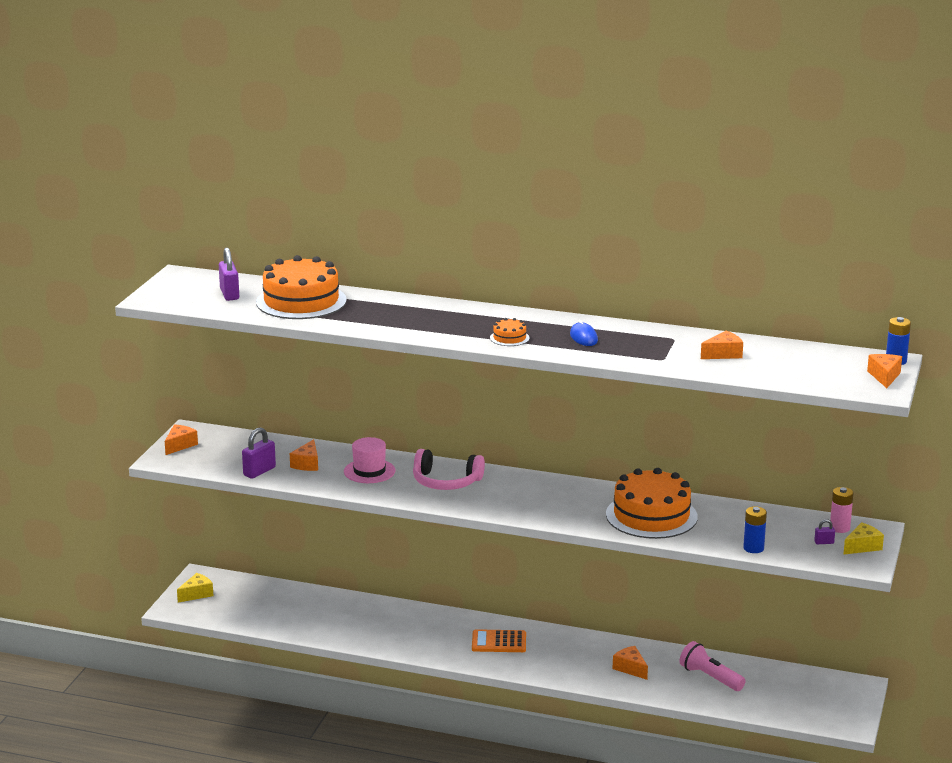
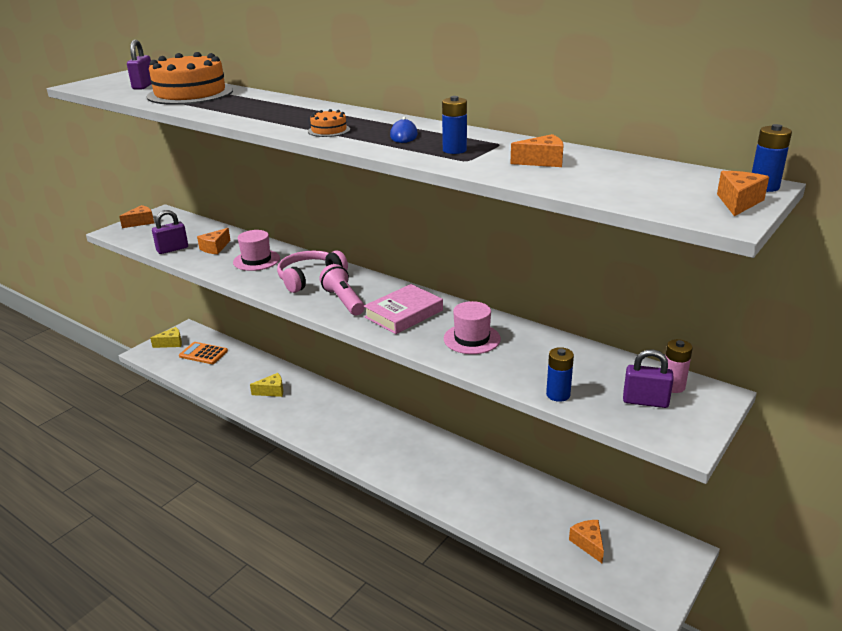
camera: 20 degrees right, 5 degrees up
pink headphones [413,449,485,490] -> pink headphones turned 105 degrees clockwise [277,250,348,293]
orange calculator [472,629,526,652] -> orange calculator moved to [179,342,228,364]
orange cake [606,468,698,539] -> pink hat [444,301,501,354]
orange cheese [613,646,648,680] -> orange cheese moved to [569,520,604,563]
pink flashlight [679,641,746,691] -> pink flashlight moved to [319,264,365,315]
purple padlock [814,519,835,544] -> purple padlock [623,349,674,408], size x1.96
yellow cheese [843,522,884,555] -> yellow cheese moved to [250,373,283,397]
none -> pink book [364,284,443,334]
none -> blue battery [442,96,467,154]

